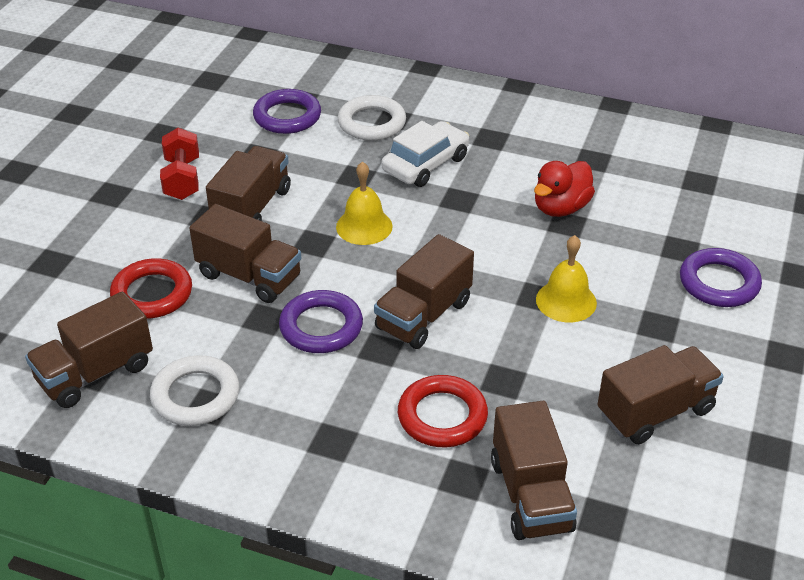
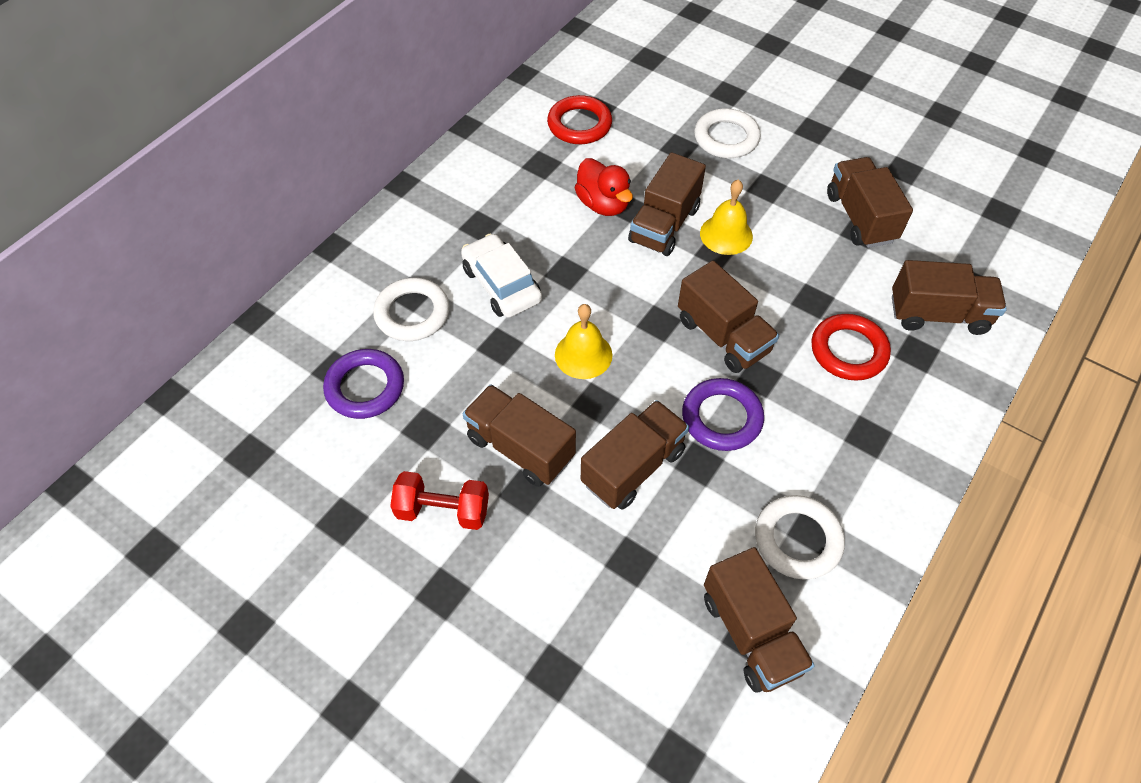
camera: 75 degrees left, 15 degrees up
red ring [110,258,192,319] -> red ring moved to [547,95,612,144]
purple ring [680,248,762,307] -> white ring [694,108,761,158]
none -> brown truck [628,152,706,256]

